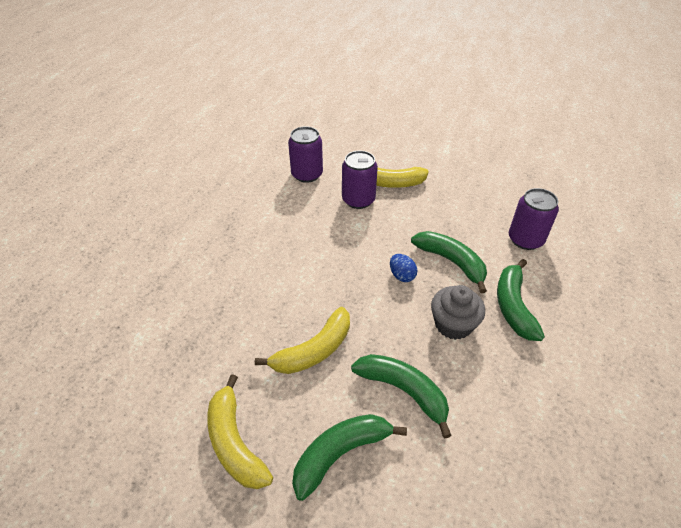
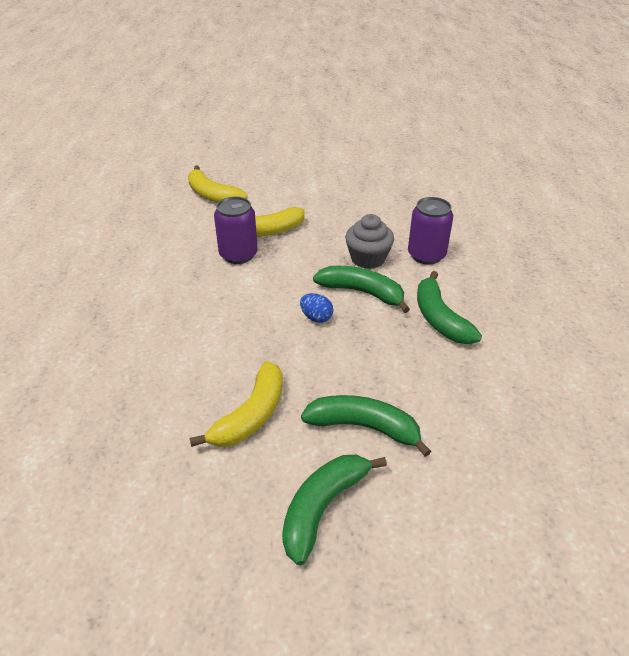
camera: 20 degrees left, 5 degrees down
yellow banana [207,374,273,489] -> yellow banana moved to [188,166,248,203]
purple can [288,126,323,183] -> none
grey cupcake [431,285,485,340] -> grey cupcake moved to [345,214,394,269]

